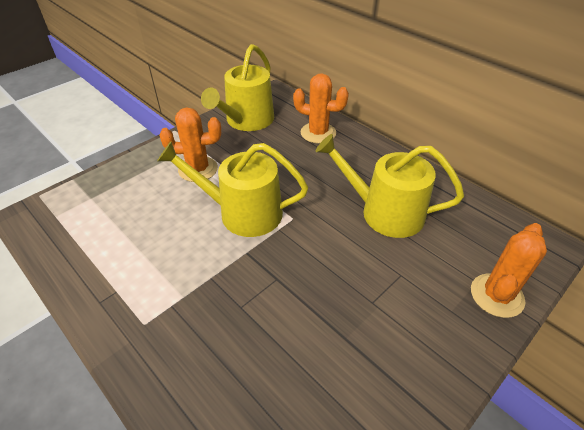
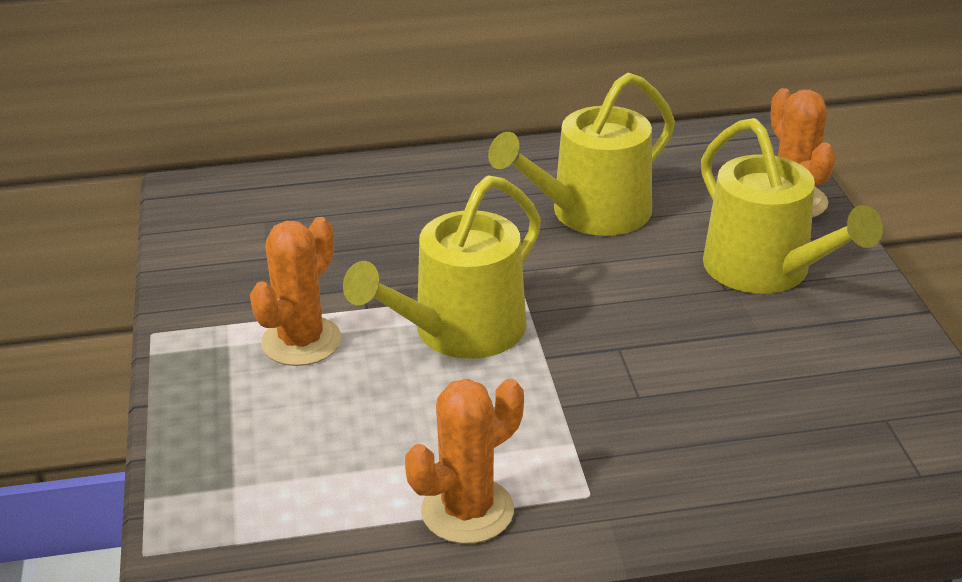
camera: 55 degrees left, 10 degrees down
yellow watering can [201,44,274,131] -> yellow watering can moved to [701,118,883,294]
orange cactus [293,74,349,144] -> orange cactus moved to [405,379,524,544]

